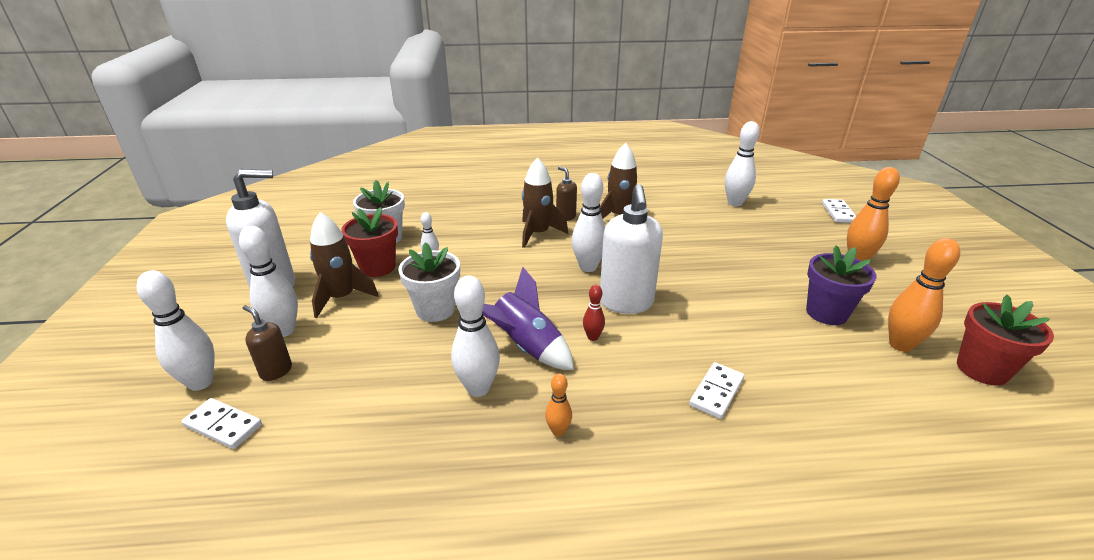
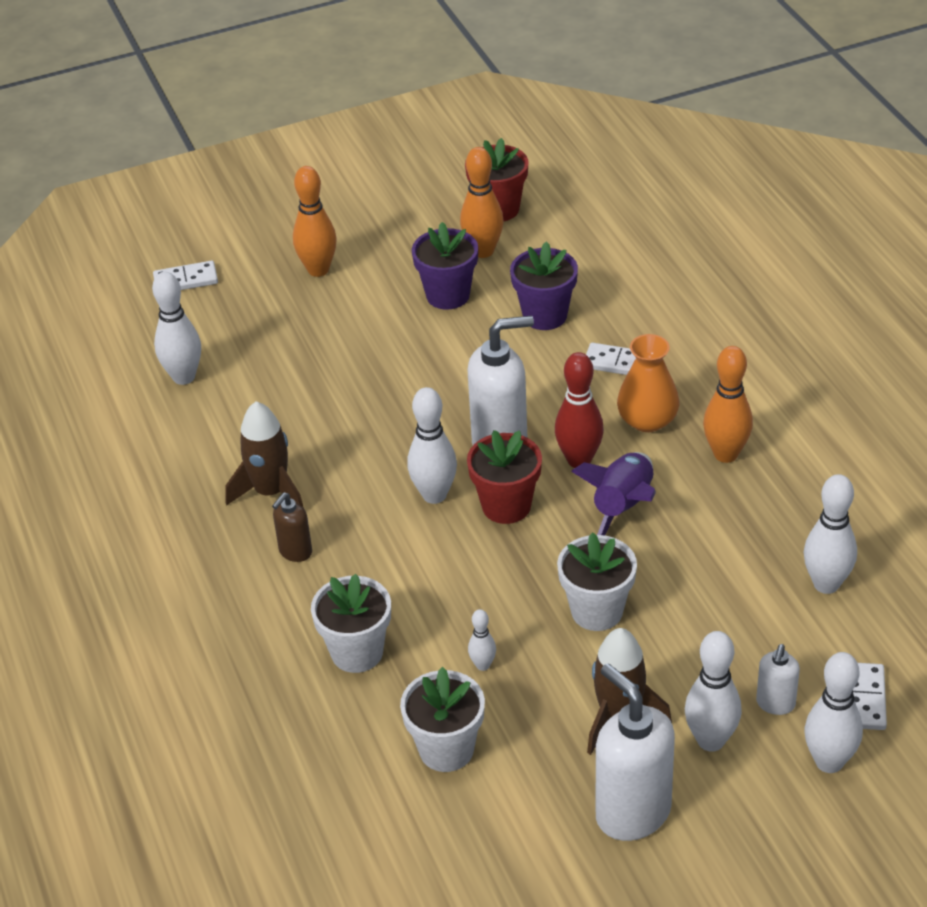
camera: 105 degrees left, 10 degrees up
brown soap dispenser [243,305,292,381] -> white soap dispenser [756,644,800,715]
red flower pot [341,207,398,277] -> red flower pot moved to [467,430,542,524]
white bowling pin [451,275,500,397] -> white bowling pin moved to [804,474,857,594]
brown rocket [522,157,568,248] -> none
orange bowling pin [545,374,572,437] -> orange bowling pin [703,346,753,463], size x1.90
red bowling pin [583,285,605,341] -> red bowling pin [555,352,604,468], size x1.90
none -> white flower pot [311,574,391,673]
none -> purple flower pot [510,241,578,330]
none -> orange vase [617,334,679,432]

